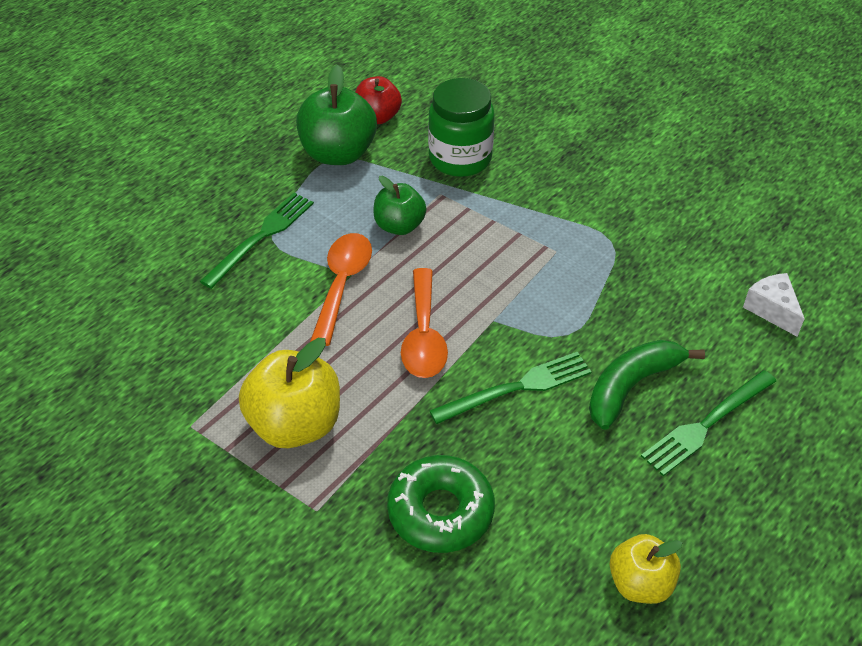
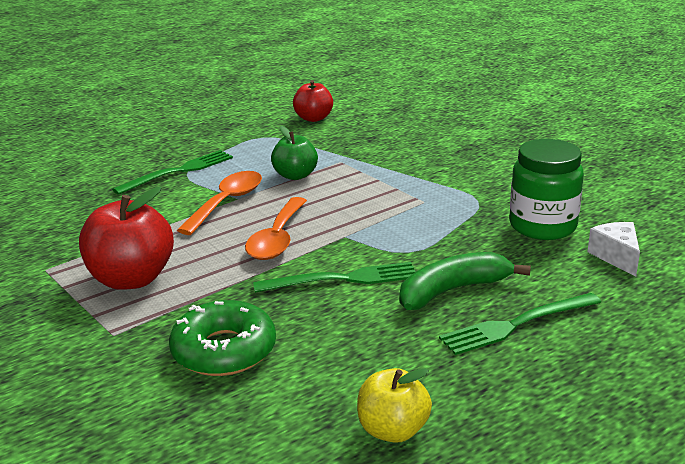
camera: 15 degrees right, 20 degrees down
yellow apple [239,338,340,448] -> red apple [79,187,174,290]
green apple [296,65,377,165] -> none
green jar [428,78,495,177] -> green jar moved to [510,139,584,240]

